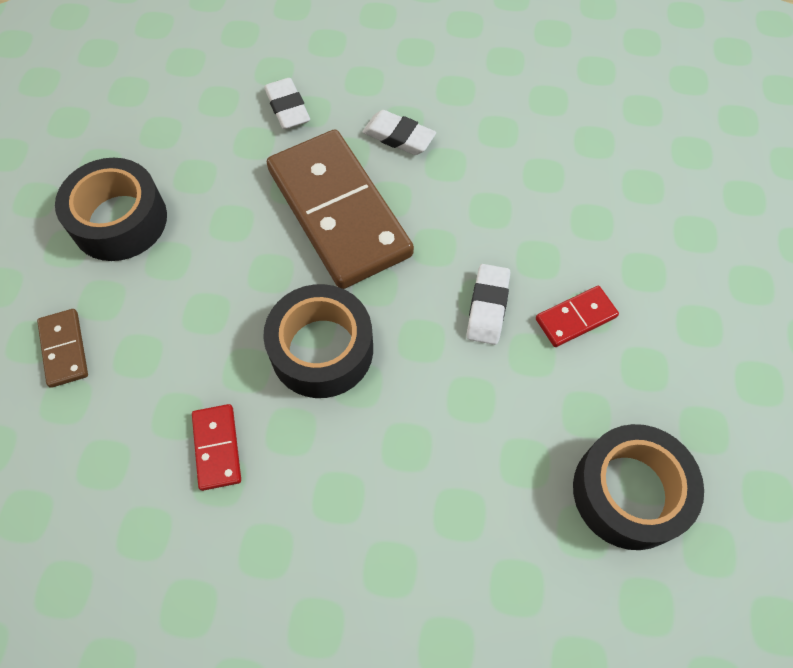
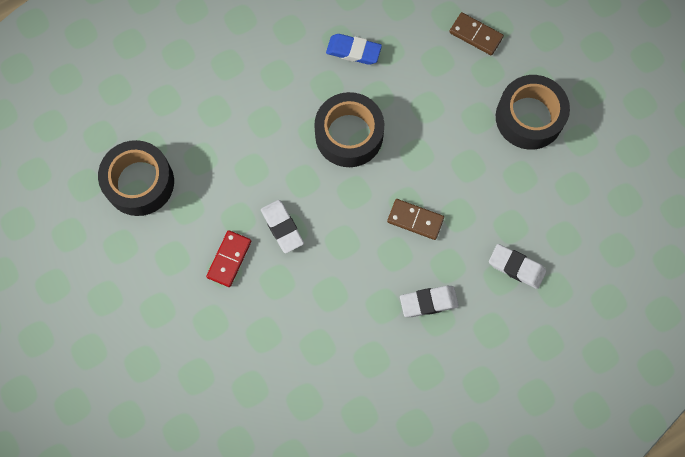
camera: 140 degrees right, 10 degrees up
red domino [192,404,241,491] -> blue eraser [326,34,382,65]
brown domino [267,129,414,289] -> brown domino [387,199,444,240], size x0.42

